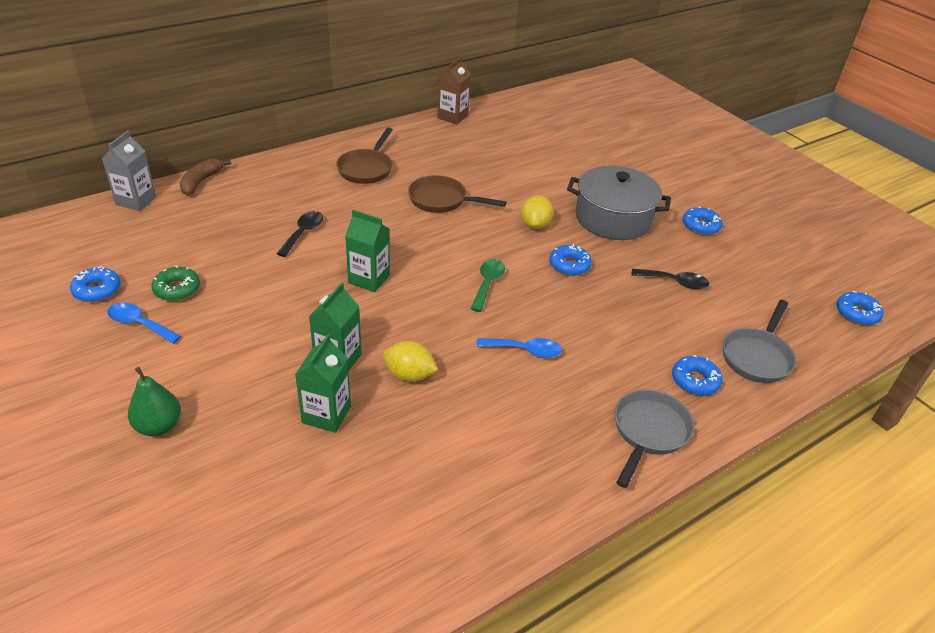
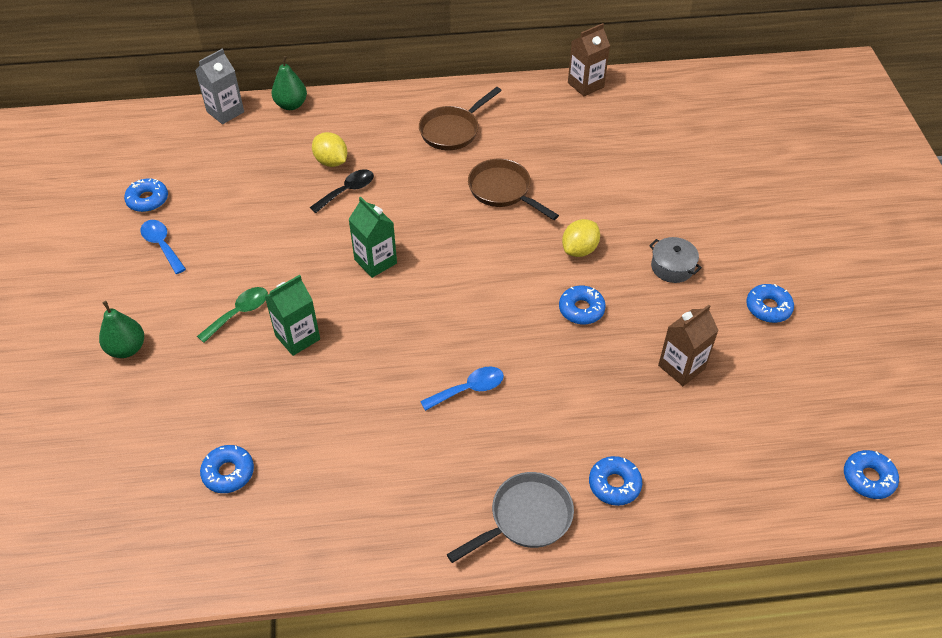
camera: 30 degrees right, 10 degrees up
green donut [151,266,200,301] -> none
brown banana [180,158,231,195] -> green pear [272,56,307,110]
green carton [295,334,351,433] -> none
yellow lemon [383,341,438,382] -> yellow lemon moved to [312,132,347,167]
green spoon [471,259,505,312] -> green spoon moved to [197,287,268,343]
blue spoon [476,338,562,358] -> blue spoon turned 60 degrees counterclockwise [420,366,504,411]
grey pot [567,166,671,240] -> grey pot [649,237,702,283], size x0.48
black spoon [631,269,709,289] -> brown carton [658,305,719,386]
grey pan [723,300,796,383] -> none
none -> blue donut [200,445,254,493]

